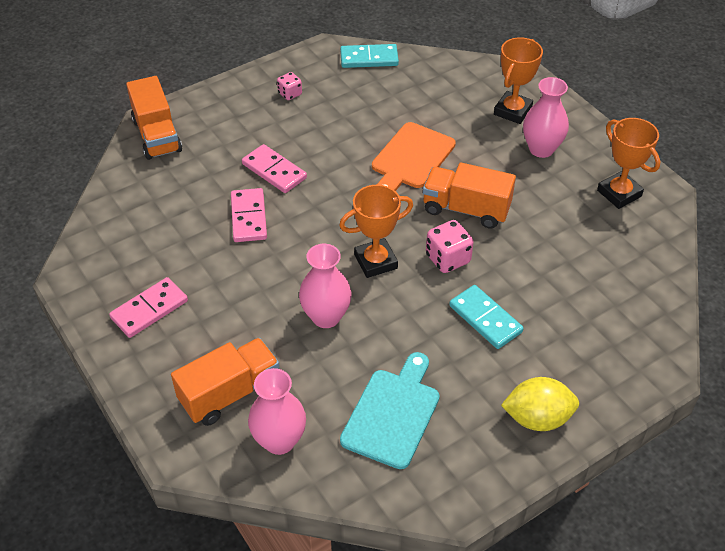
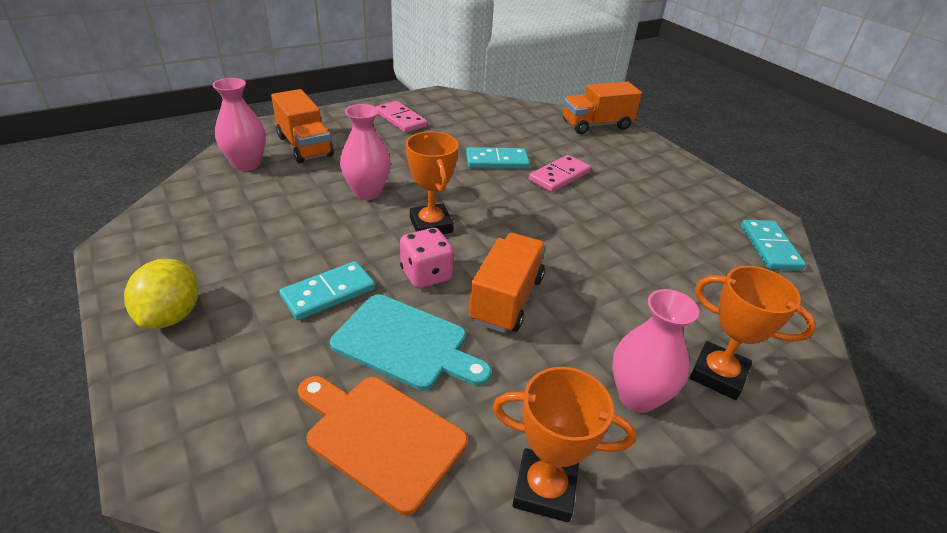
camera: 90 degrees right, 10 degrees down
pink domino [231,188,267,242] -> turquoise domino [466,147,530,169]
pink dice [277,72,302,100] -> none
turquoise cutting board [340,352,440,469] -> turquoise cutting board moved to [330,294,491,391]
orange cutting board [372,122,456,191] -> orange cutting board moved to [298,376,468,515]
orange trophy [597,118,661,209] -> orange trophy turned 45 degrees clockwise [492,367,636,522]

